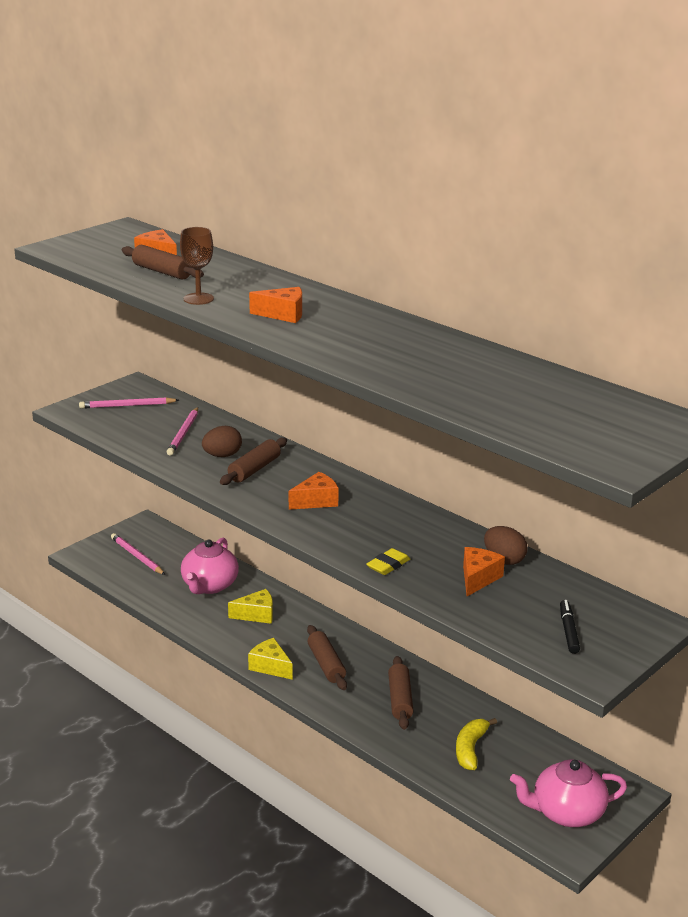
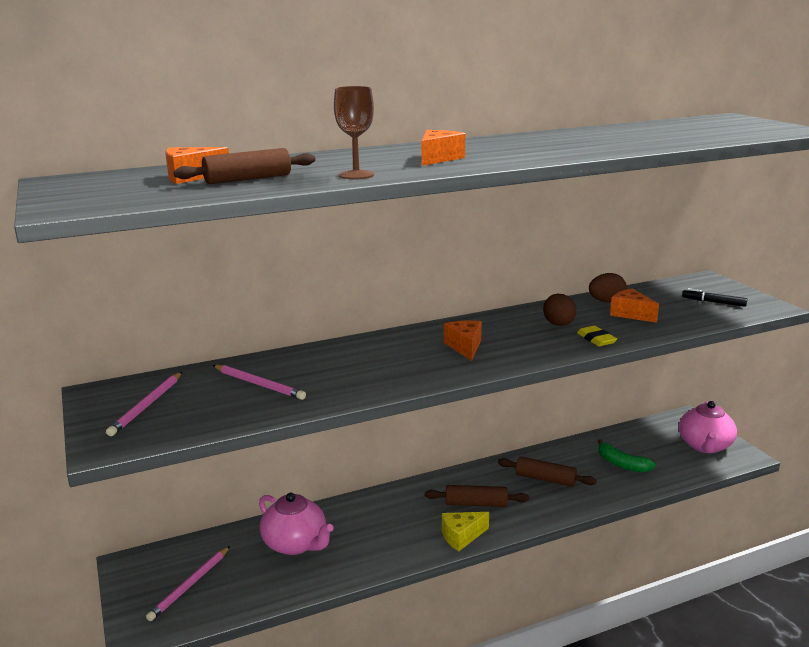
camera: 65 degrees left, 5 degrees down
pink pencil [111,533,165,575] -> pink pencil turned 45 degrees counterclockwise [146,546,230,621]
brown egg [202,426,242,457] -> brown egg moved to [543,294,576,326]
brown rolling pin [220,437,287,485] -> none
yellow cheese [228,589,273,624] -> none
yellow banana [456,718,497,770] -> green banana [598,439,656,472]

